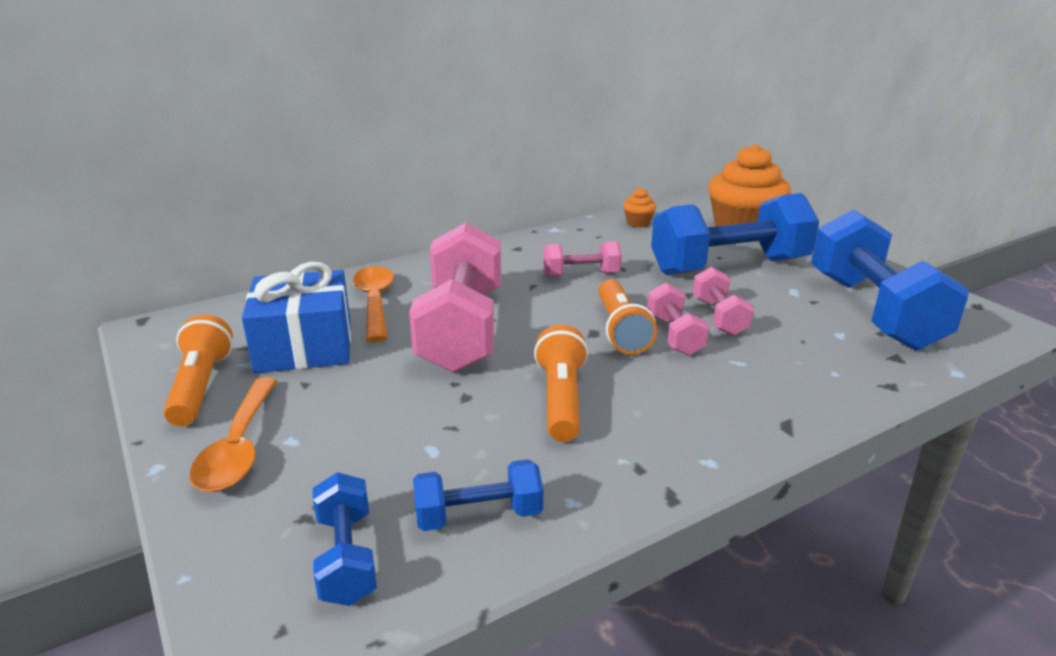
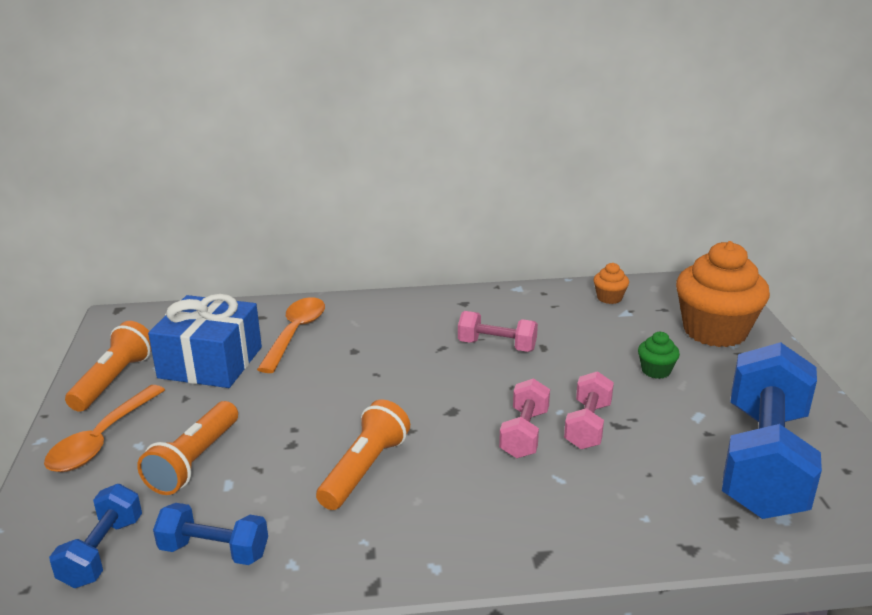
camera: 25 degrees right, 0 degrees up
pink dumbbell [409,223,501,373] -> none
orange flashlight [598,279,657,354] -> orange flashlight moved to [137,401,238,495]
blue dumbbell [651,193,819,275] -> green cupcake [638,332,680,379]

